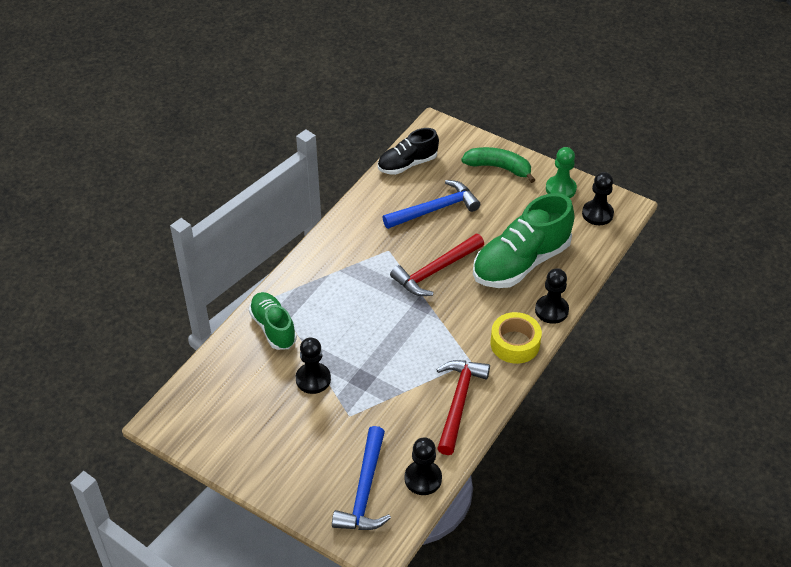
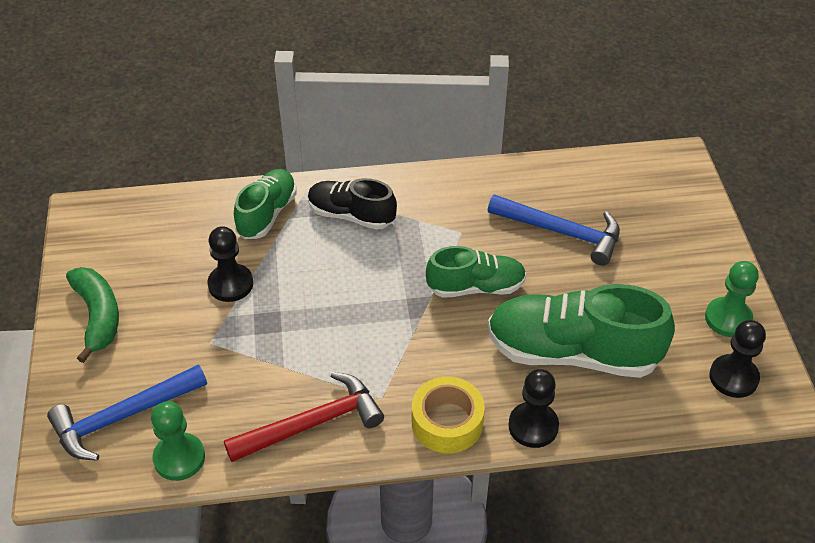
camera: 50 degrees right, 0 degrees up
black shoe [378,128,439,175] -> black shoe moved to [308,178,397,230]
red hammer [390,234,484,296] -> green shoe [426,246,526,298]
black pawn [404,437,442,495] -> green pawn [151,401,205,481]
green banana [461,147,535,183] -> green banana moved to [66,267,119,363]

